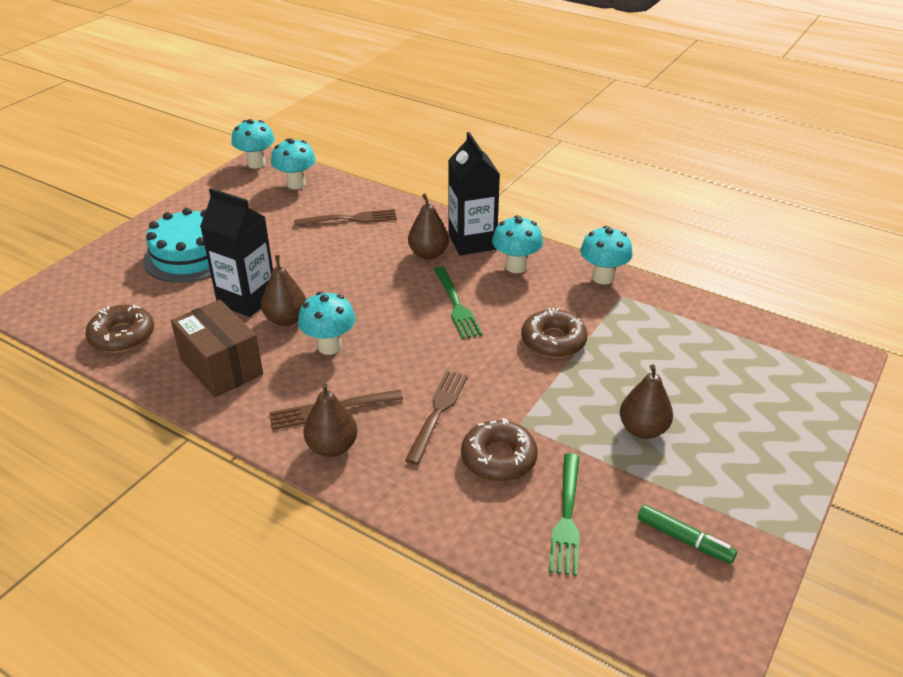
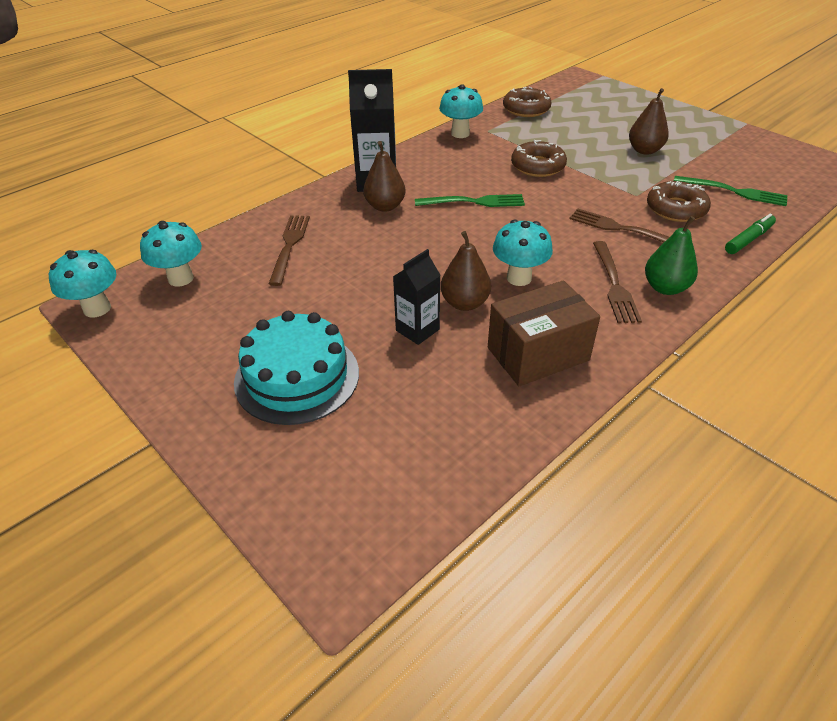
camera: 75 degrees left, 5 degrees up
brown donut [85,304,154,353] -> brown donut moved to [503,87,552,117]
black carton [200,188,273,317] -> black carton [393,249,441,345], size x0.62
brown pear [304,383,357,457] -> green pear [645,216,698,295]
turquoise mushroom [492,215,543,273] -> none
green marker [638,504,737,564] -> green marker moved to [725,213,776,254]

